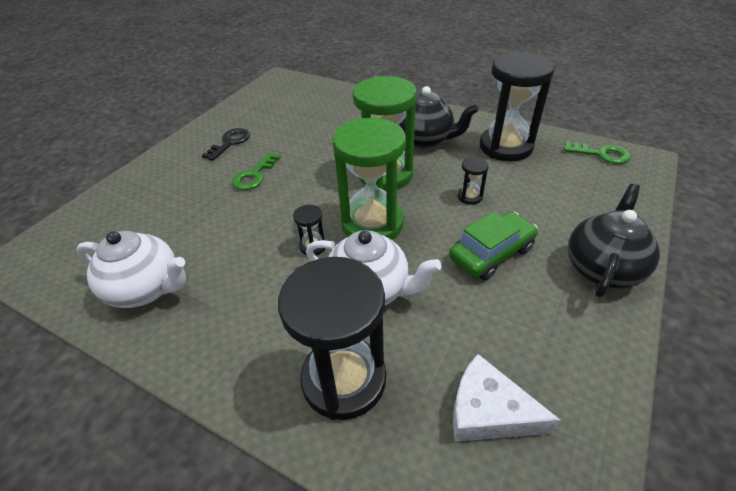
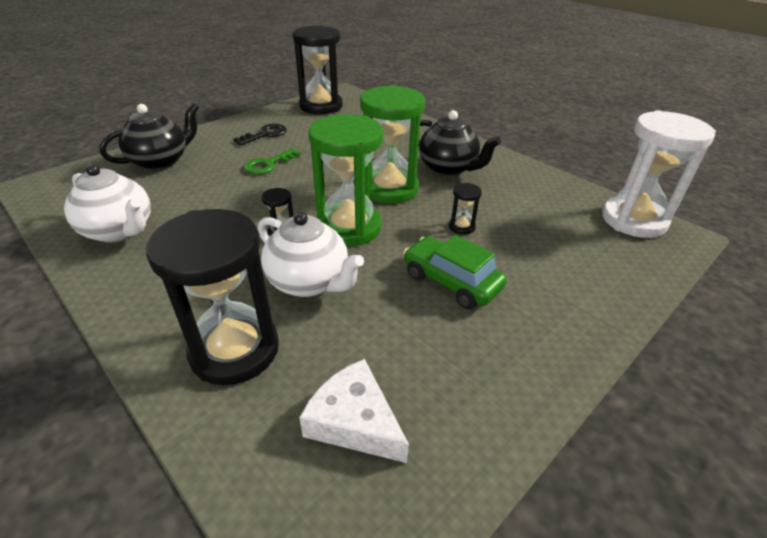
camera: 15 degrees right, 5 degrees down
green car [449,211,538,280] -> green car turned 120 degrees counterclockwise [403,235,507,309]
black hourglass [480,52,555,161] -> black hourglass moved to [293,25,342,114]
green key [563,141,631,164] -> white hourglass [602,110,716,238]
black teapot [568,184,660,297] -> black teapot moved to [99,103,199,170]

